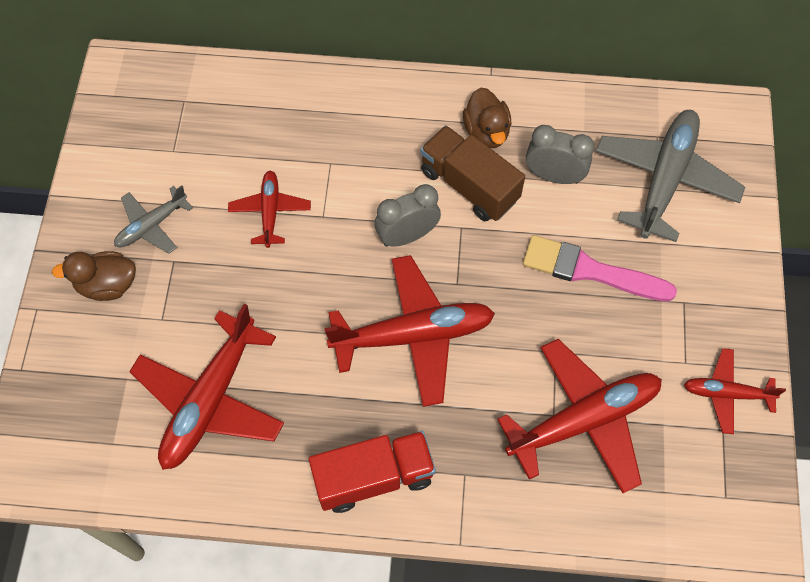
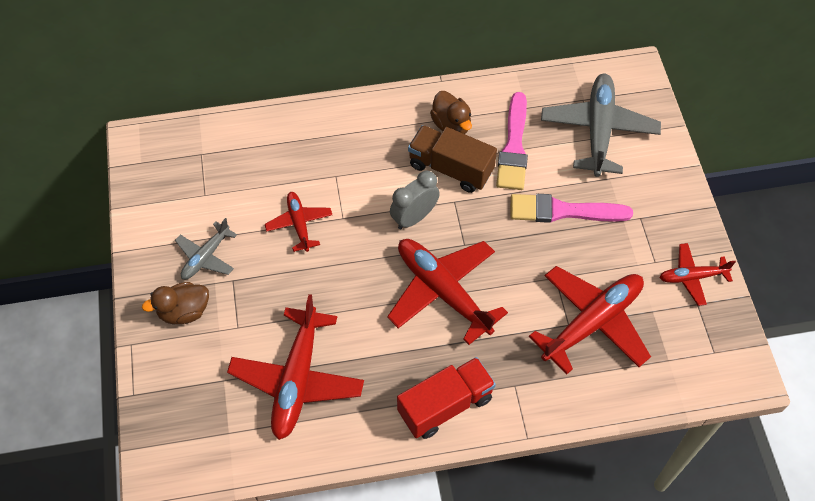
camera: 15 degrees left, 5 degrees down
red plane [324,255,495,407] -> red plane turned 105 degrees counterclockwise [387,239,508,345]
grey clock [526,125,595,184] -> pink brush [496,92,528,190]

